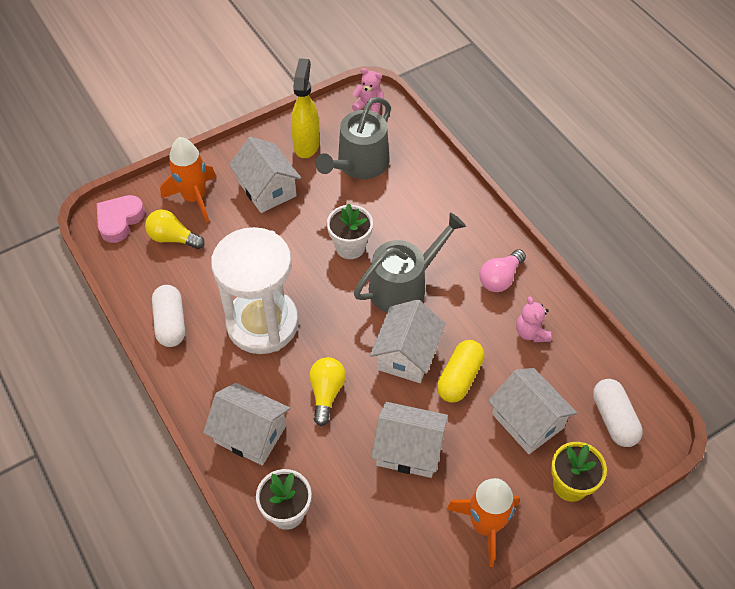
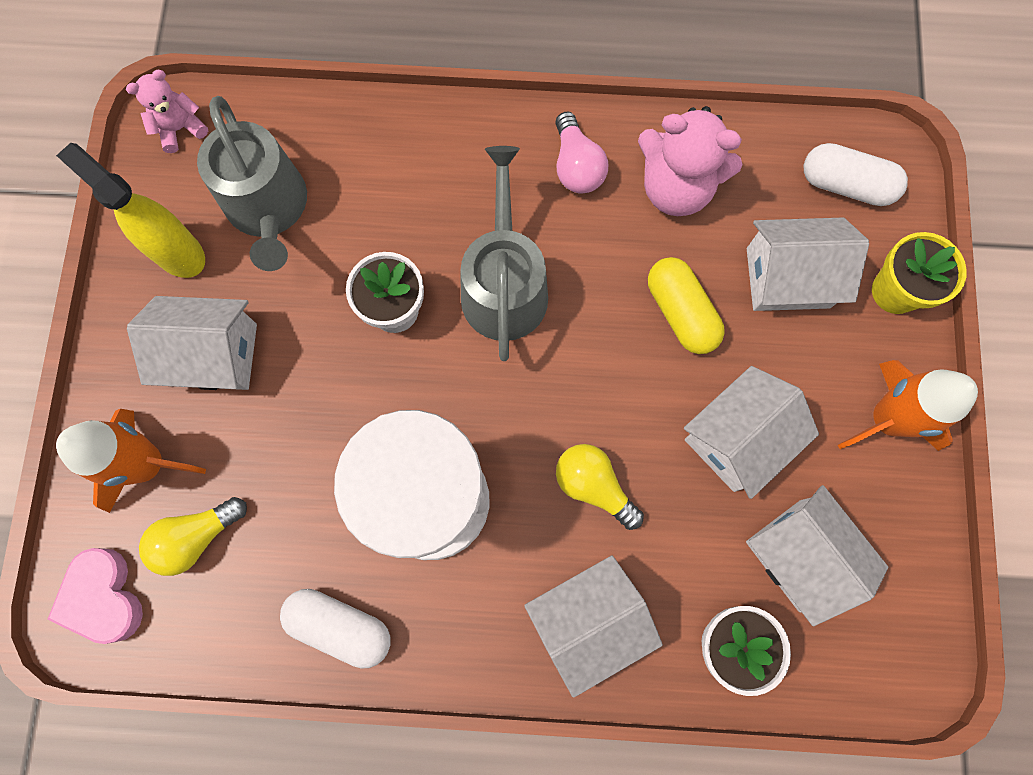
camera: 55 degrees left, 20 degrees up
white house [370,299,445,383] -> white house moved to [746,485,888,626]
pink teddy bear [516,296,552,342] -> pink teddy bear [638,106,743,216], size x1.77

